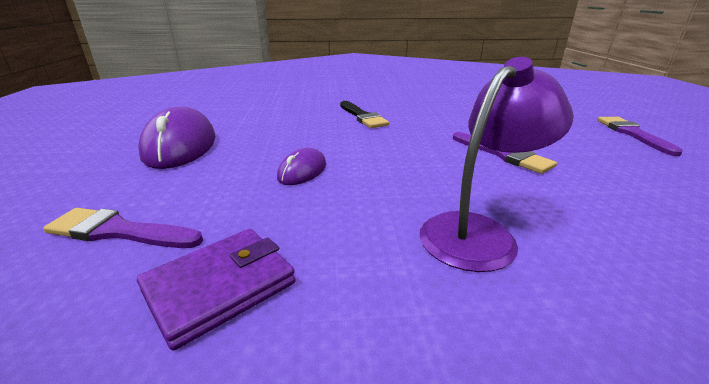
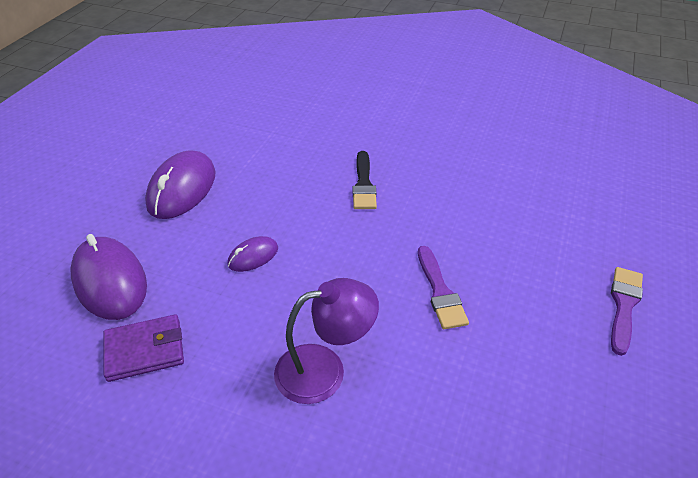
camera: 25 degrees right, 15 degrees up
purple brush [43,208,203,248] -> purple mouse [71,234,147,320]

